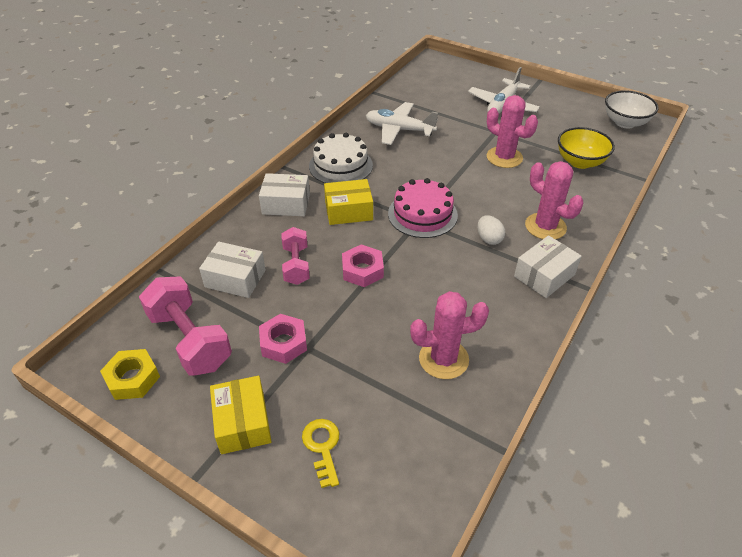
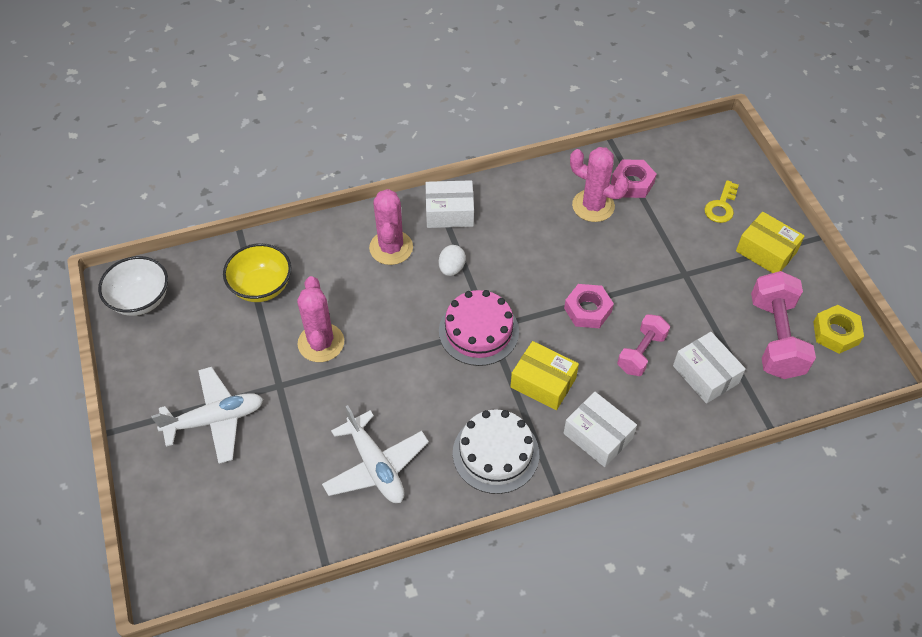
camera: 140 degrees left, 10 degrees up
yellow box [210,376,271,454] -> yellow box turned 75 degrees counterclockwise [736,212,804,273]
pink nut [259,314,307,364] -> pink nut moved to [611,160,657,198]

